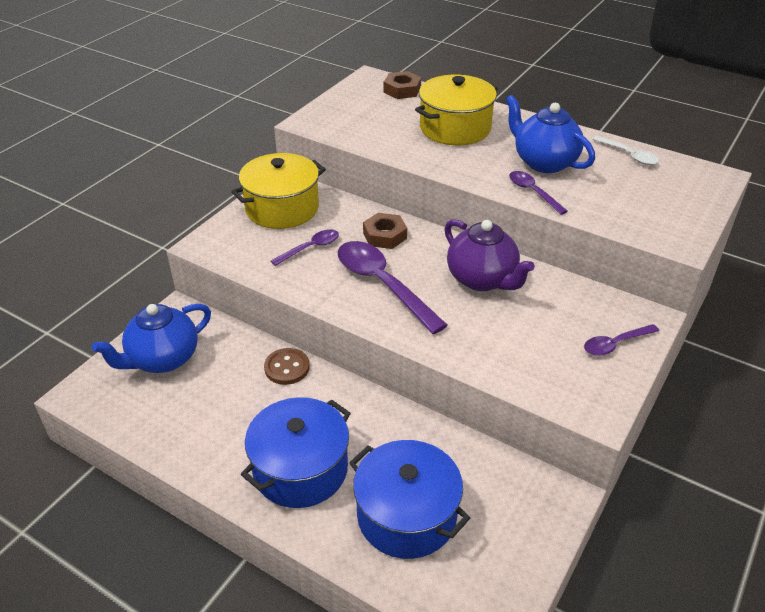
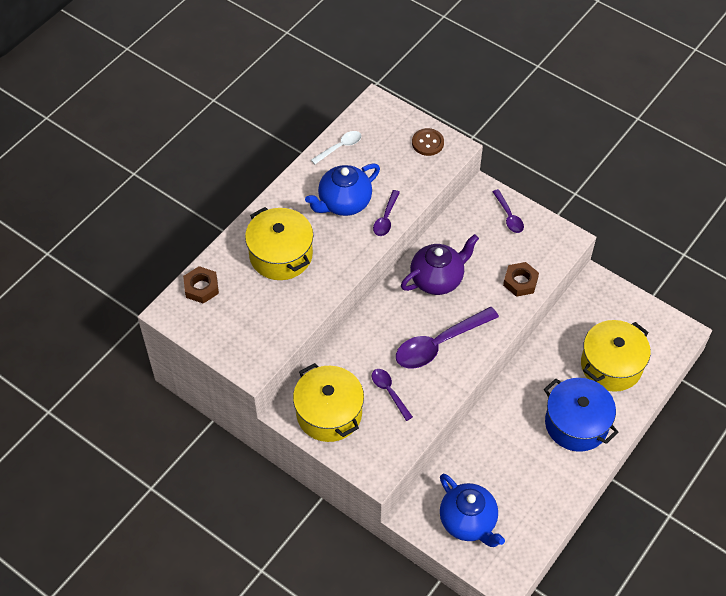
camera: 85 degrees left, 15 degrees up
brown button [264,348,310,385] -> brown button moved to [412,128,444,156]
blue pot [349,440,470,559] -> yellow pot [581,320,651,392]
brown nut [363,213,407,249] -> brown nut moved to [503,262,539,297]
purple spoon [509,171,568,215] -> purple spoon turned 45 degrees counterclockwise [373,190,400,236]

